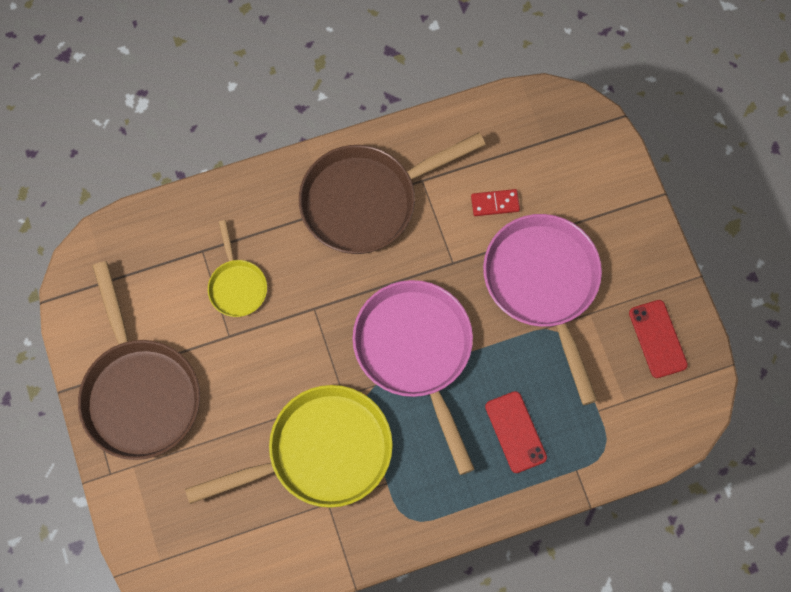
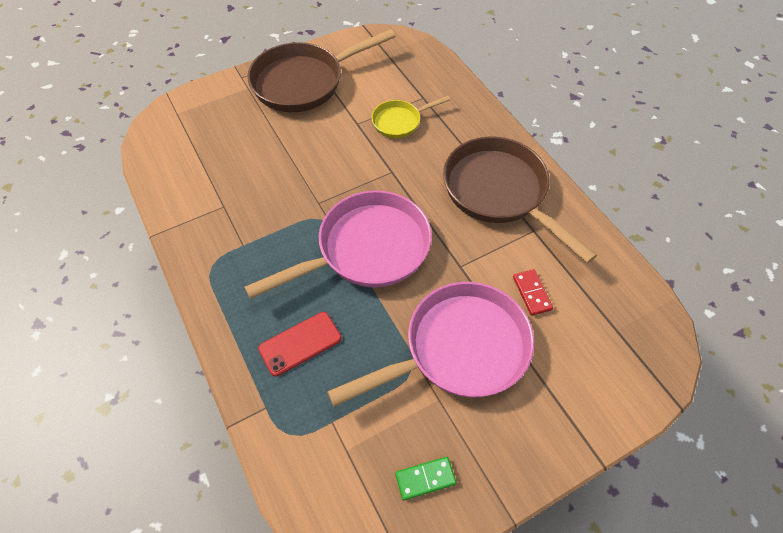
camera: 80 degrees right, 15 degrees down
yellow pan [185,385,393,508] -> none
red phone [629,300,688,378] -> green domino [395,457,456,500]

